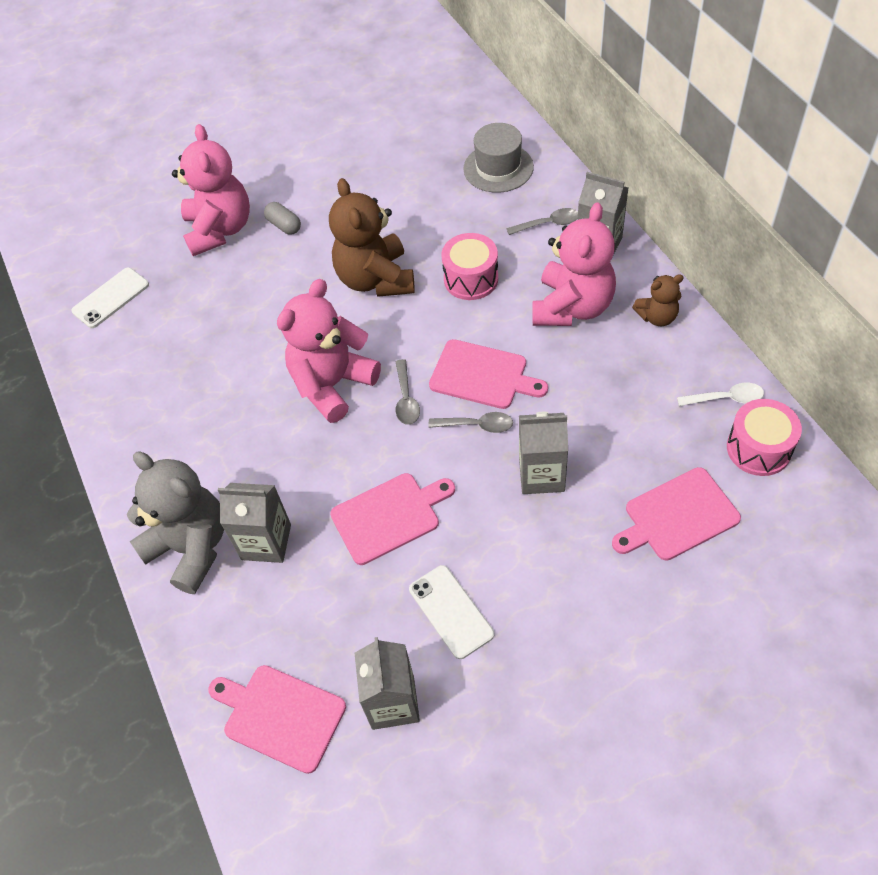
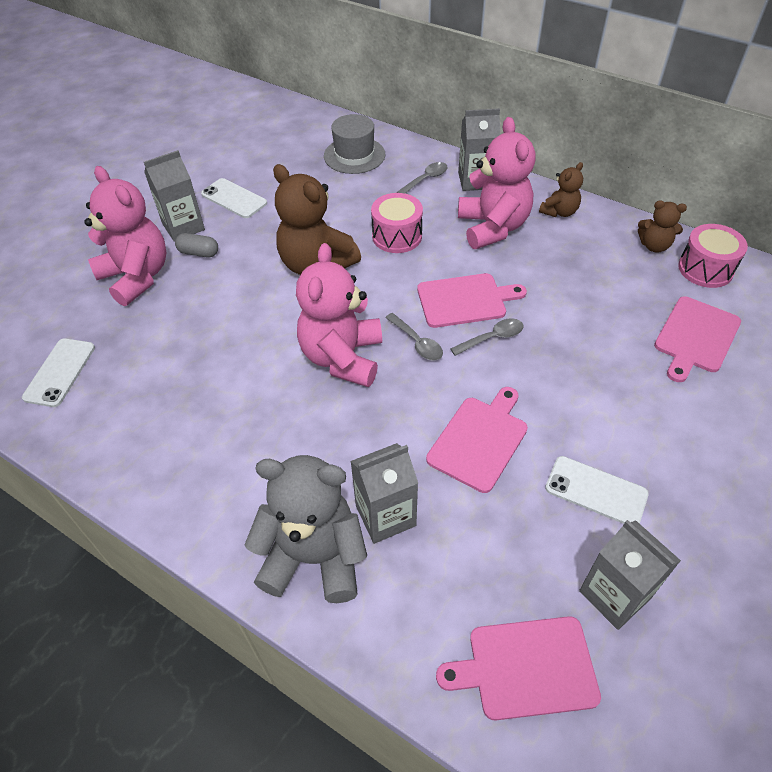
camera: 35 degrees left, 5 degrees down
grey carton [519,412,568,494] -> grey carton moved to [144,150,205,242]
white spoon [677,383,764,406] -> brown teddy bear [638,200,687,253]
none -> white phone [201,178,267,218]

